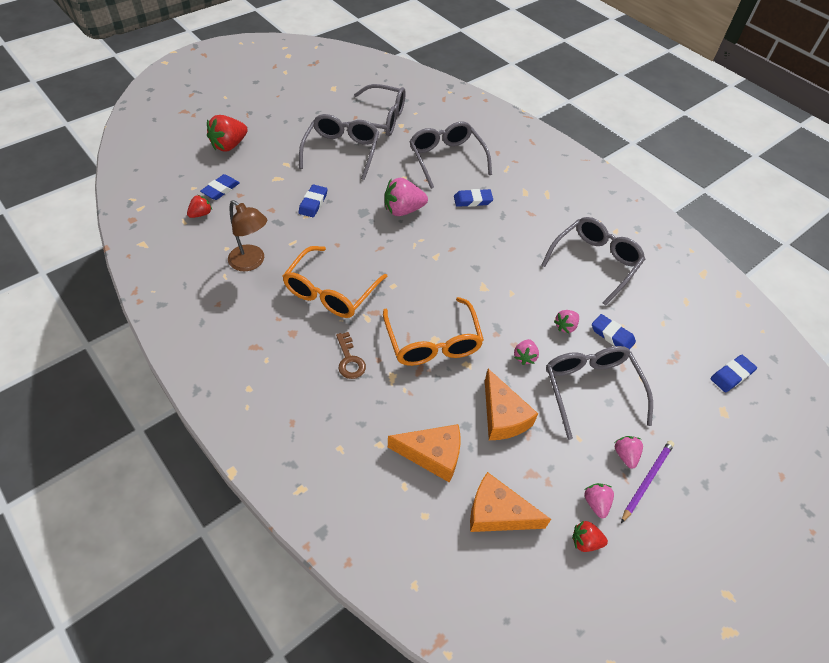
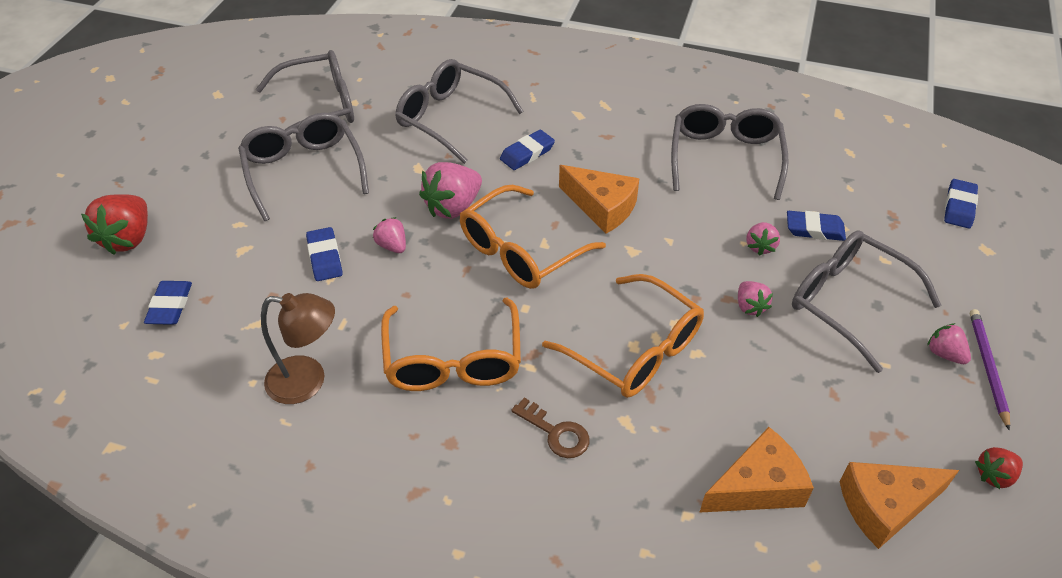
camera: 30 degrees left, 5 degrees down
red strawberry [187,195,212,218] -> none
orange cheese [485,369,538,440] -> orange cheese moved to [559,165,639,234]
pink strawberry [584,483,614,518] -> pink strawberry moved to [373,217,406,253]
none -> orange glasses [460,185,606,289]

